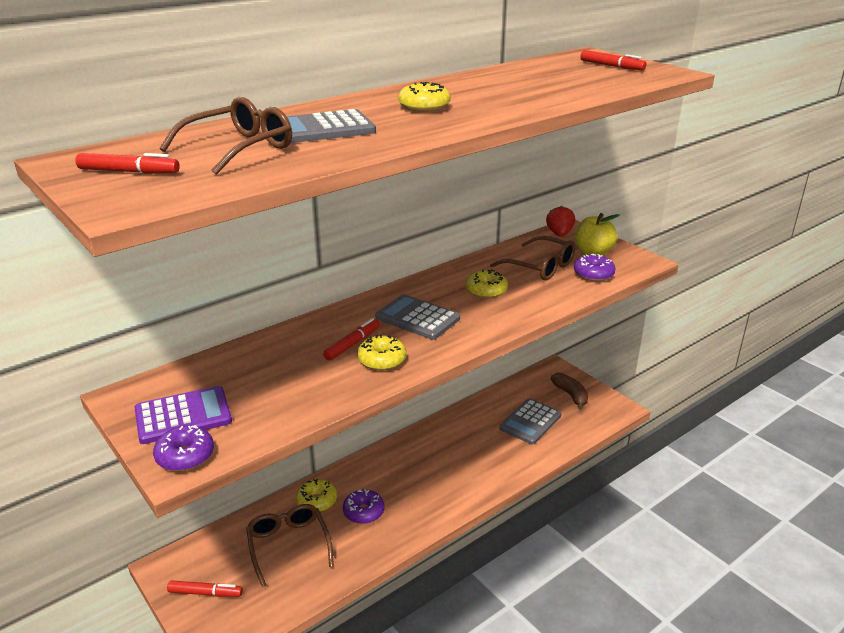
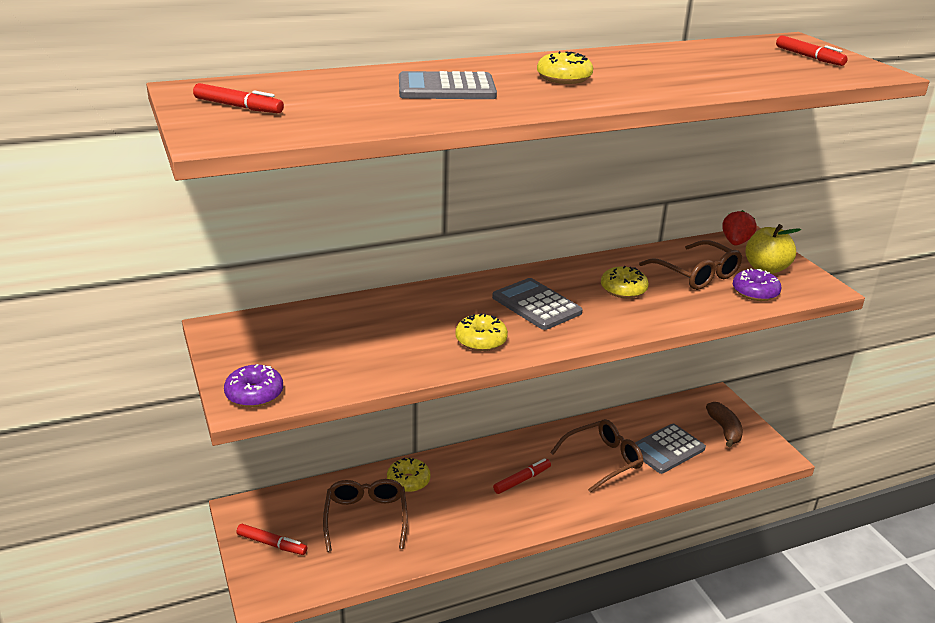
camera: 15 degrees right, 0 degrees up
purple calculator [135,386,232,444] -> none
brown glasses [160,97,292,175] -> brown glasses moved to [550,419,643,493]
red marker [323,318,380,361] -> red marker moved to [493,458,551,494]
purple donut [343,489,384,524] -> none

